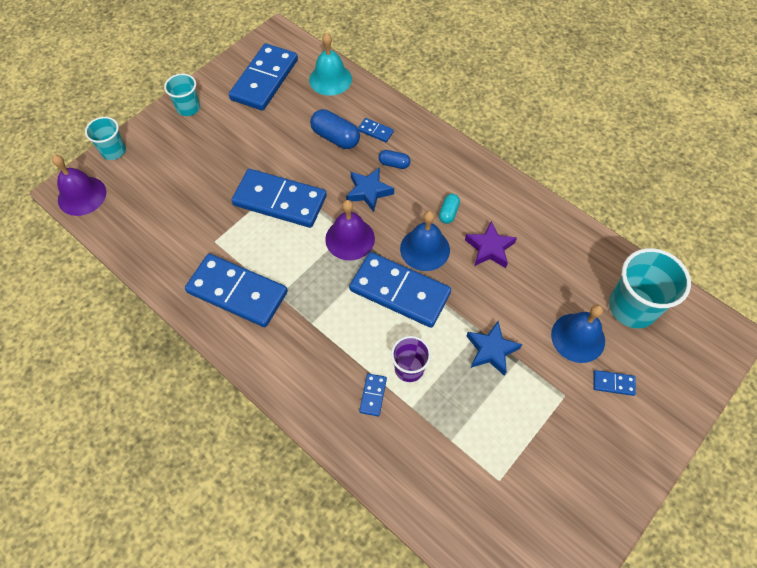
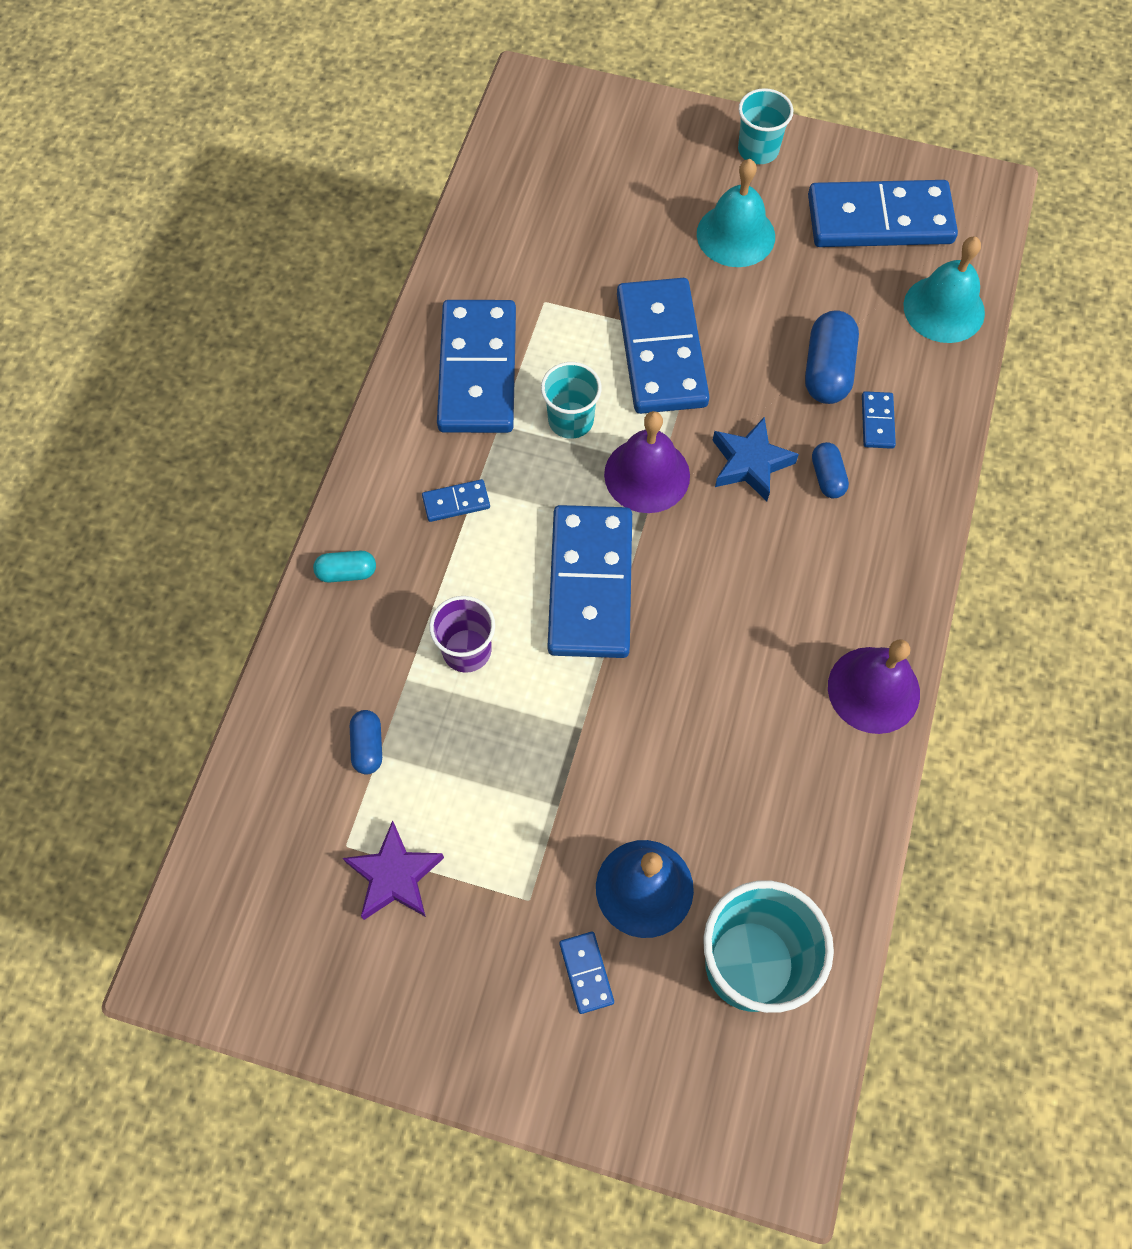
camera: 65 degrees right, 5 degrees up
purple bell [52,155,106,216] -> purple bell moved to [828,640,920,734]
turquoise cup [85,117,126,160] -> turquoise cup moved to [541,362,602,439]
blue domino [359,373,387,416] -> blue domino moved to [422,479,490,522]
blue bell [400,211,450,271] -> none
turquoise capsule [439,194,460,224] -> turquoise capsule moved to [313,551,376,583]
purple star [465,221,517,268] -> purple star moved to [343,820,444,920]
blue star [466,321,522,376] -> none
none -> blue capsule [350,710,382,774]
none -> turquoise bell [697,159,775,267]

